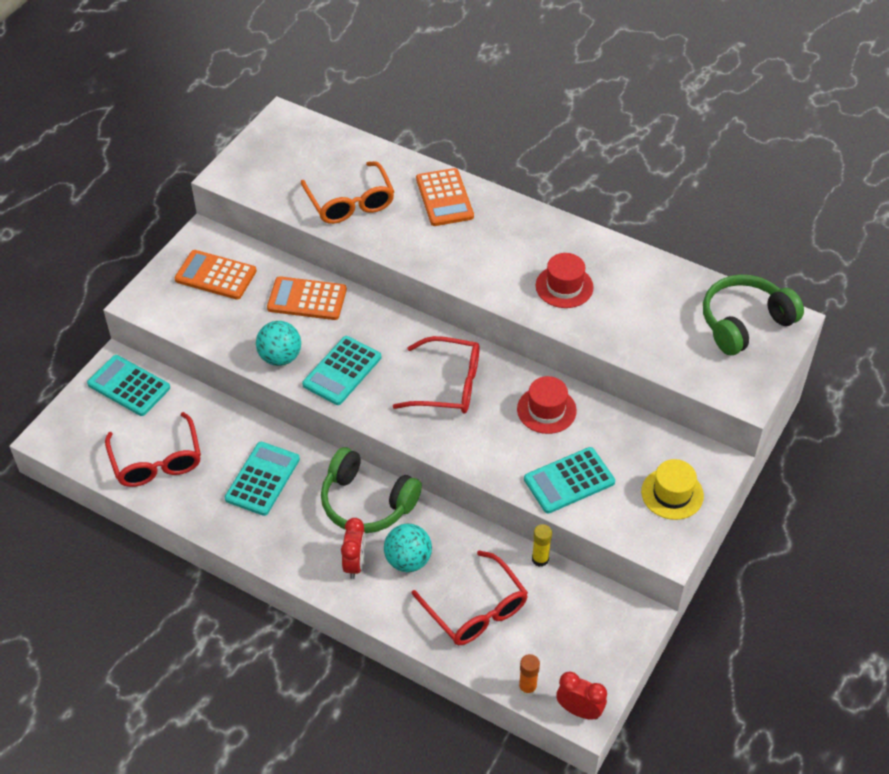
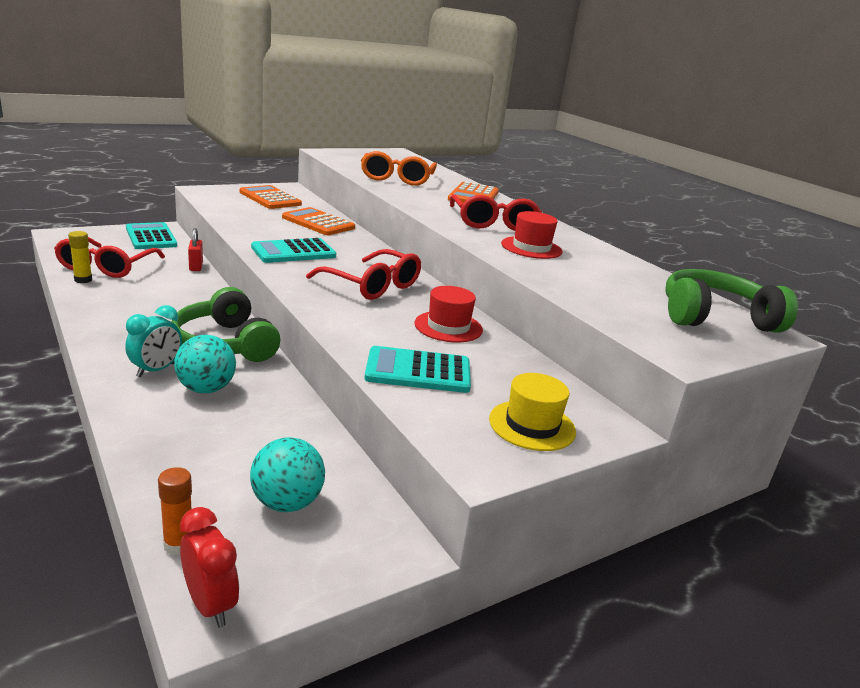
camera: 25 degrees right, 25 degrees down
turquoise calculator [225,442,300,516] -> none
turquoise ball [256,321,301,366] -> turquoise ball moved to [250,437,325,512]
red clock [341,518,366,579] -> turquoise clock [125,305,182,377]
red glasses [411,550,528,645] -> red glasses moved to [450,194,542,231]
yellow glue stick [532,524,552,567] -> yellow glue stick moved to [68,231,92,283]
none -> red padlock [188,228,203,271]

